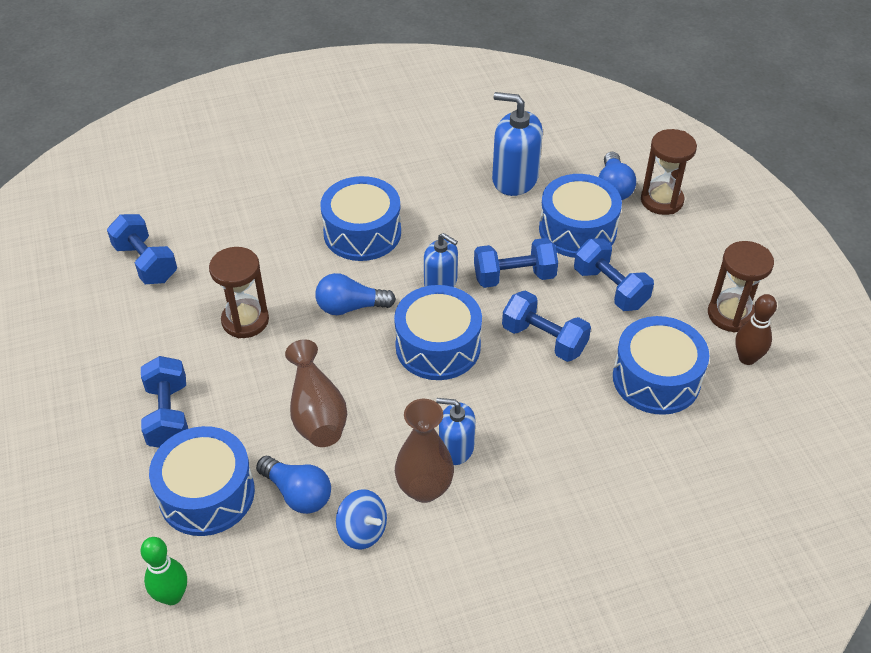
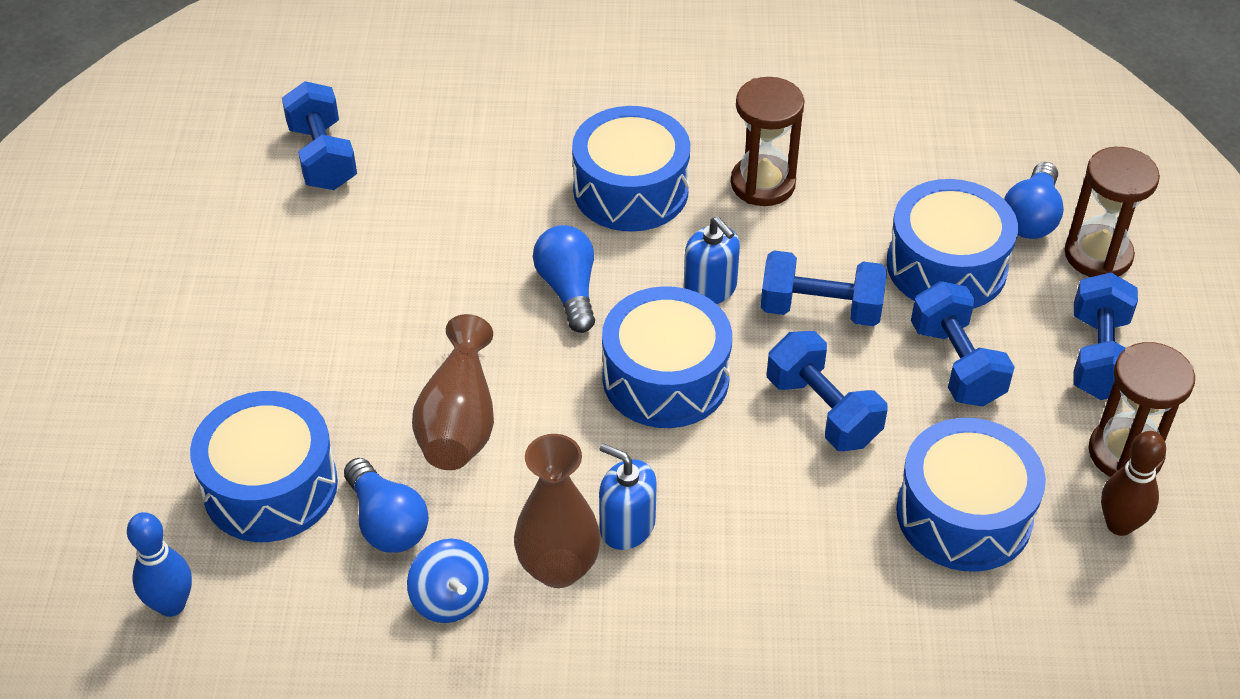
camera: 20 degrees right, 0 degrees up
blue dumbbell [141,356,188,448] -> blue dumbbell moved to [1074,272,1138,400]
green bowling pin [141,537,187,605] -> blue bowling pin [127,512,192,617]
brown hourglass [209,247,269,338] -> brown hourglass moved to [731,77,805,206]
blue light bulb [315,273,396,315] -> blue light bulb turned 60 degrees clockwise [533,225,595,333]
blue soap dispenser [492,92,543,196] -> none

